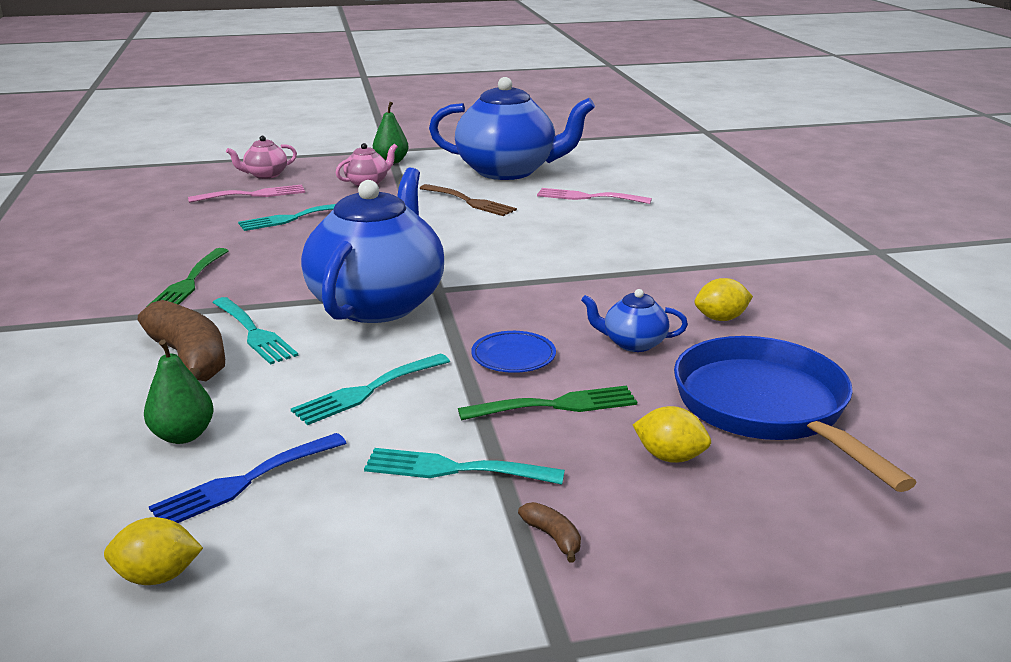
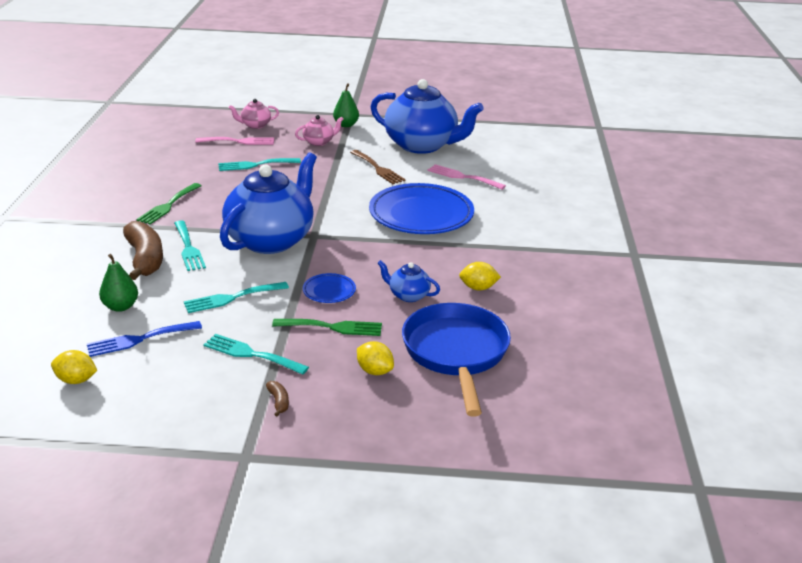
camera: 15 degrees right, 5 degrees up
none -> blue plate [369,183,474,234]

